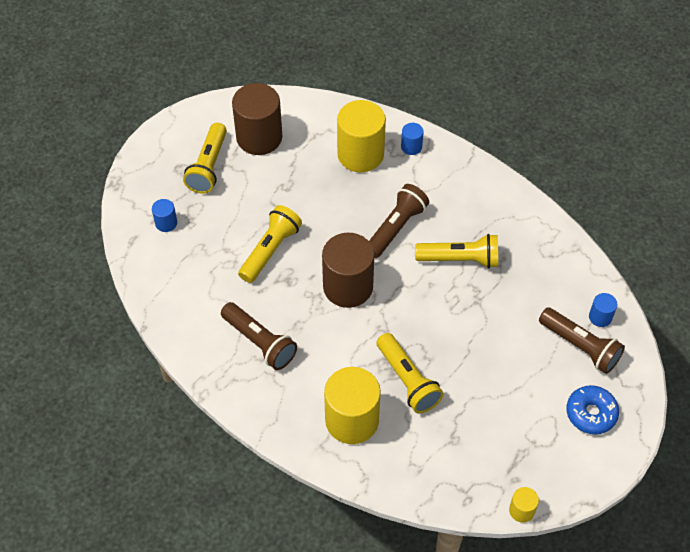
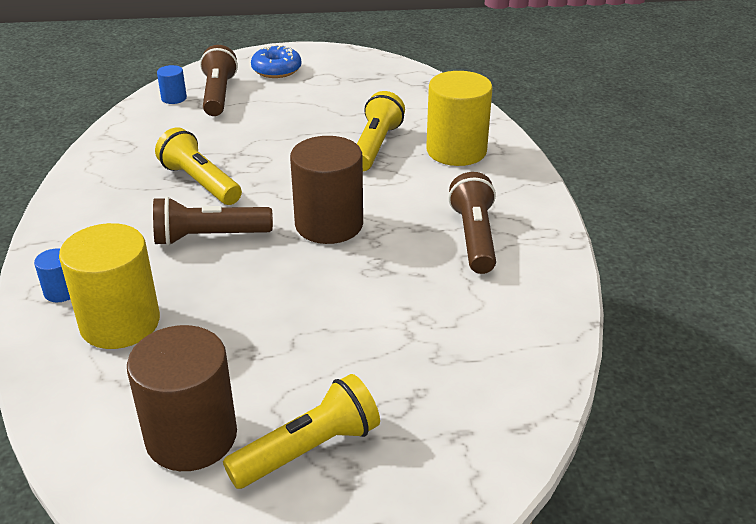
camera: 135 degrees left, 20 degrees down
blue cylinder [152,199,177,232] -> none
yellow flashlight [238,205,302,283] -> none
yellow cylinder [509,487,539,523] -> none

